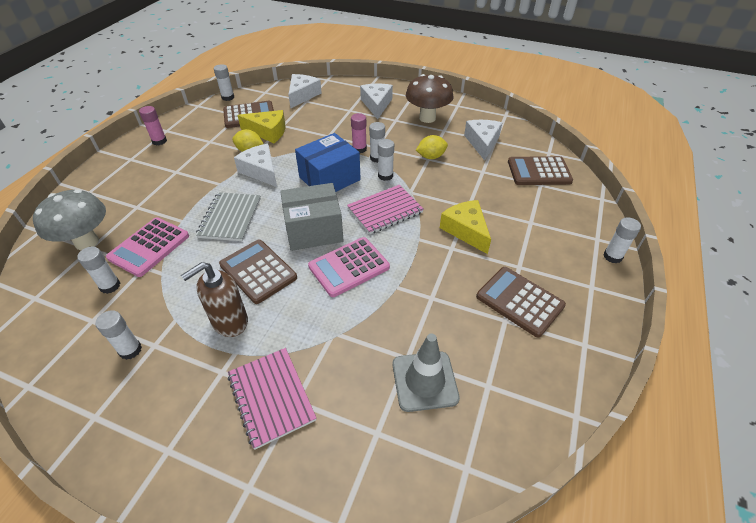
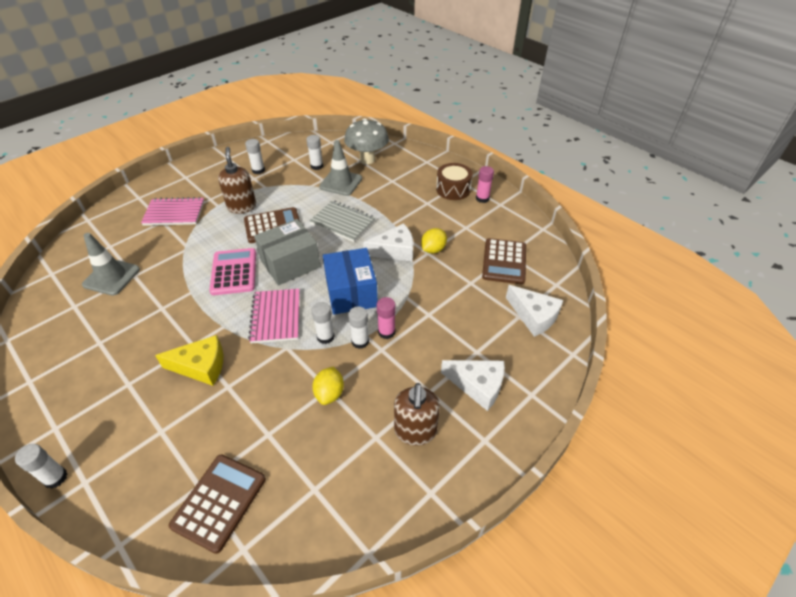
camera: 115 degrees right, 0 degrees up
pink calculator [106,217,189,277] -> grey traffic cone [319,140,362,196]
white glue stick [214,64,234,101] -> none
yellow cheese [237,110,285,143] -> none
grey box [280,183,344,251] -> grey box turned 45 degrees clockwise [254,219,321,286]
brown mushroom [406,74,453,123] -> brown soap dispenser [394,383,440,446]
white cheese [464,120,502,161] -> none
brown calculator [476,267,566,338] -> none
none -> brown drum [436,163,473,200]

